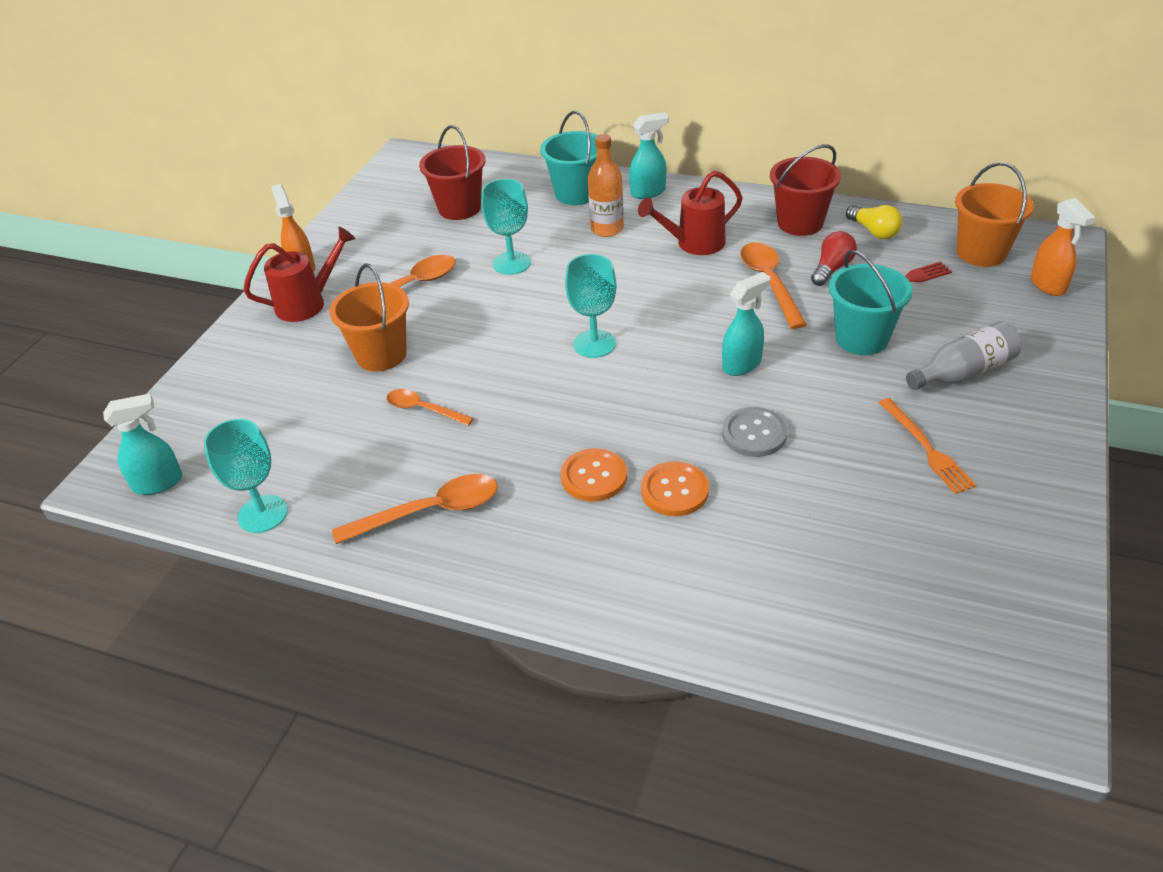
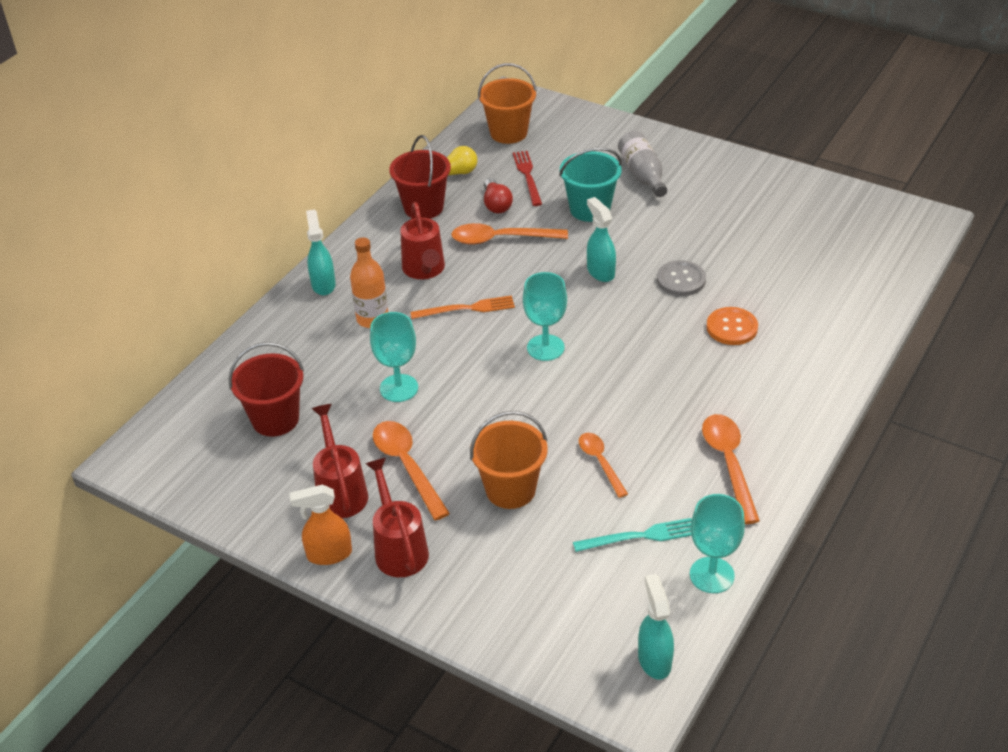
camera: 80 degrees left, 0 degrees up
orange spoon [387,389,474,426] -> orange spoon turned 120 degrees clockwise [579,433,628,498]
turquoise bucket [540,111,597,205] -> none
orange button [561,448,627,502] -> none
red light bulb [811,231,857,286] -> red light bulb turned 150 degrees counterclockwise [484,178,513,213]
orange fork [879,398,976,494] -> orange fork moved to [410,296,515,319]
orange spray bottle [1031,198,1096,296] -> none
none -> red watering can [312,404,368,518]
none -> turquoise fork [573,518,692,552]

